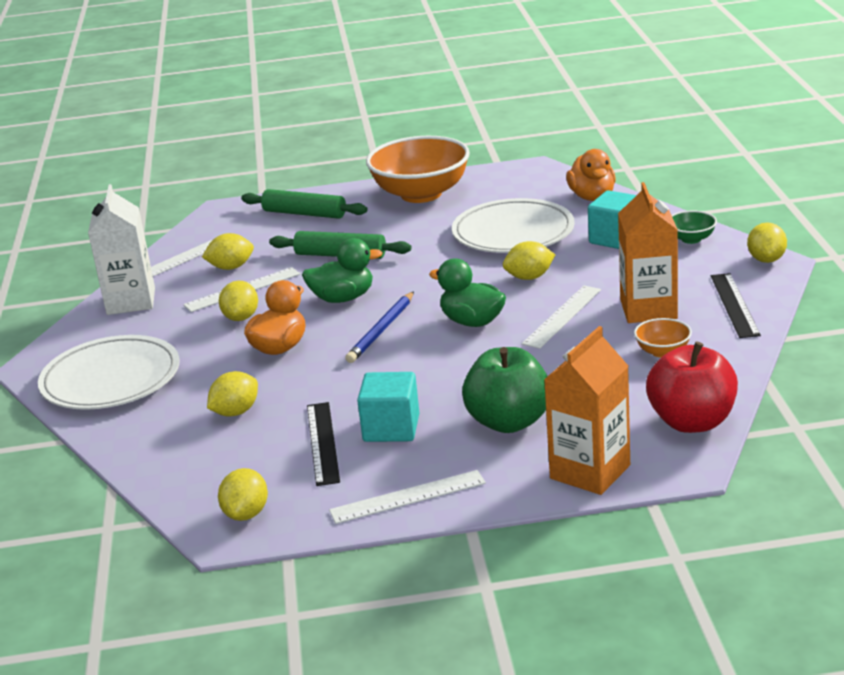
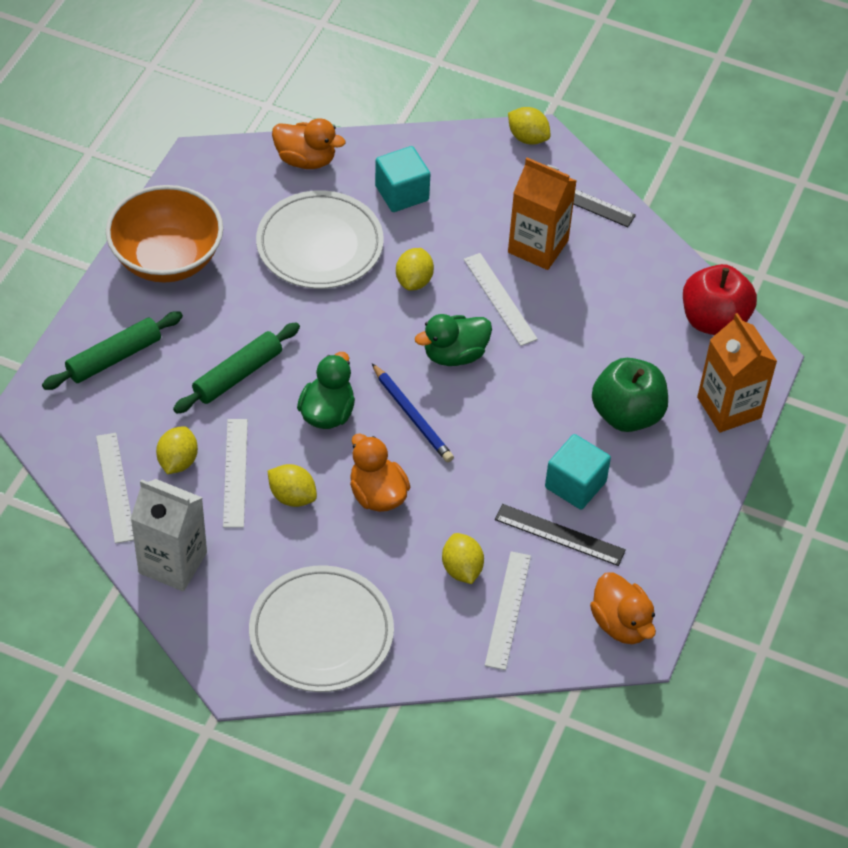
camera: 65 degrees left, 25 degrees up
yellow lemon [218,468,268,521] -> orange duck [590,572,656,644]
white ruler [329,470,486,524] -> white ruler moved to [485,551,531,670]
orange bowl [634,318,692,358] -> none
green bowl [672,211,717,244] -> none

